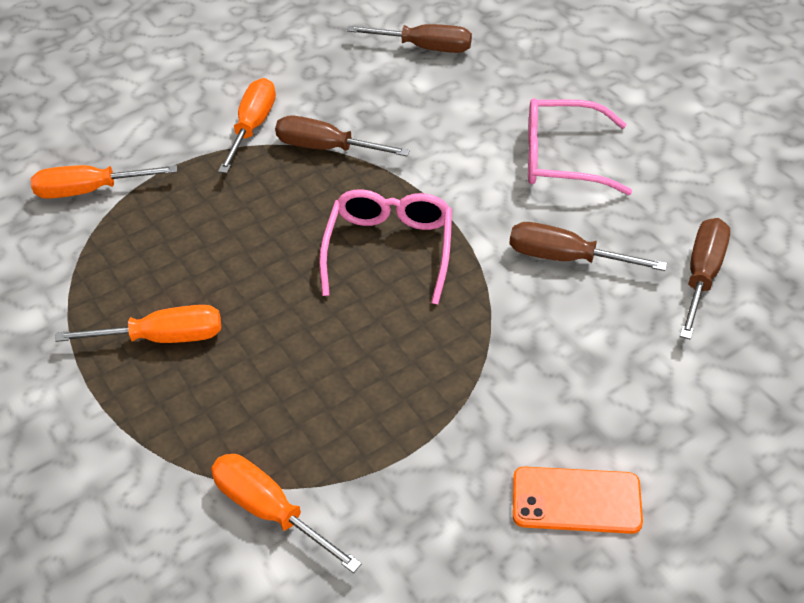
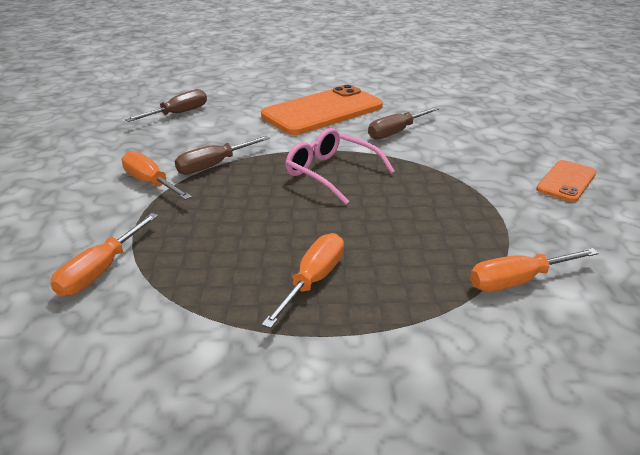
camera: 60 degrees left, 15 degrees down
pink glasses [528,98,632,195] -> orange phone [261,85,383,135]
brown screwdriver [680,218,730,340] -> none

